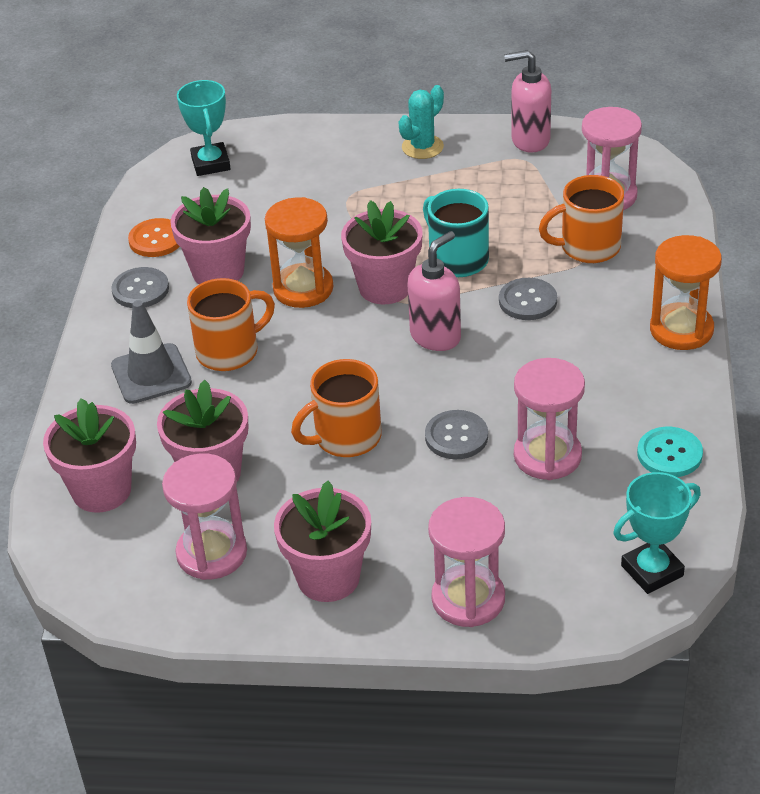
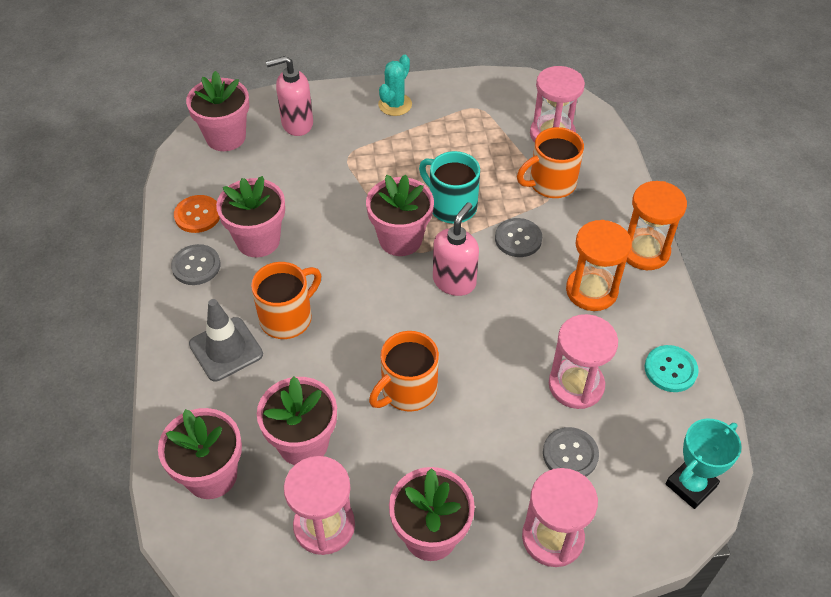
camera: 15 degrees left, 10 degrees up
turquoise trophy [177,80,231,176] -> pink flower pot [186,71,249,151]
orange hourglass [265,197,333,308] -> orange hourglass moved to [566,220,632,311]
grey button [425,410,488,459] -> grey button moved to [543,427,599,476]
pink soap dispenser [504,50,551,153] -> pink soap dispenser moved to [266,56,313,136]

